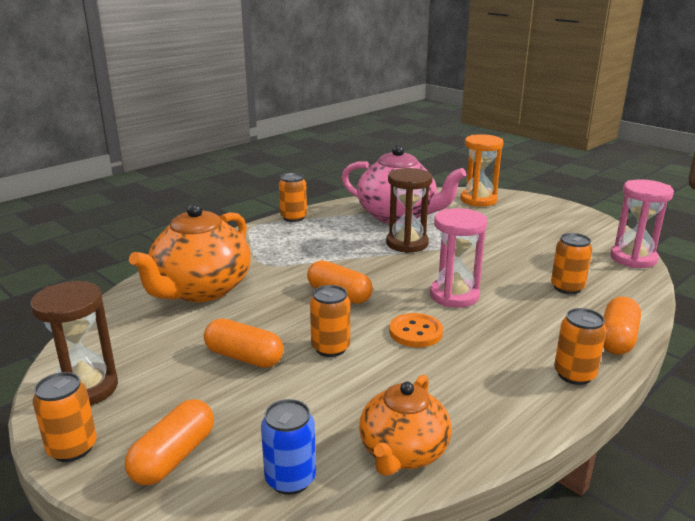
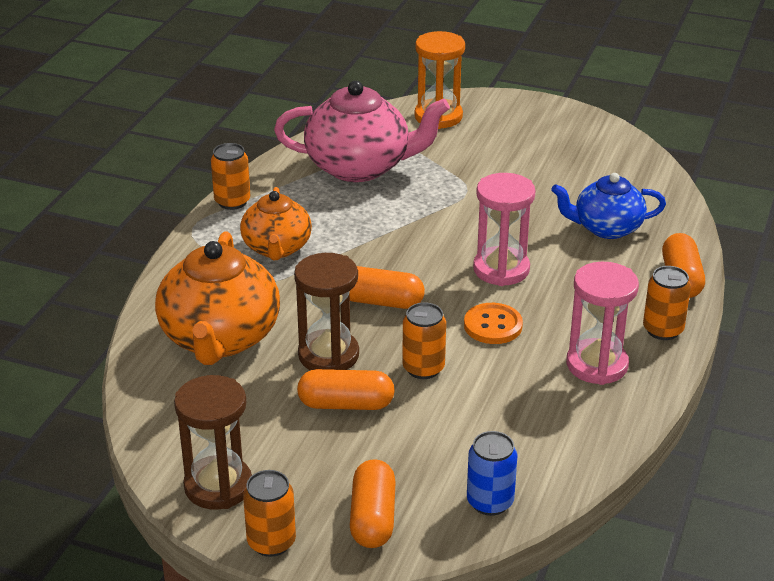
camera: 25 degrees left, 10 degrees up
orange teapot [359,375,452,476] -> orange teapot moved to [240,187,312,260]
brown hourglass [386,168,433,253] -> brown hourglass moved to [294,253,359,370]
orange can [551,233,592,294] -> blue teapot [551,173,666,239]
pink hourglass [610,179,674,268] -> pink hourglass moved to [567,262,639,385]

